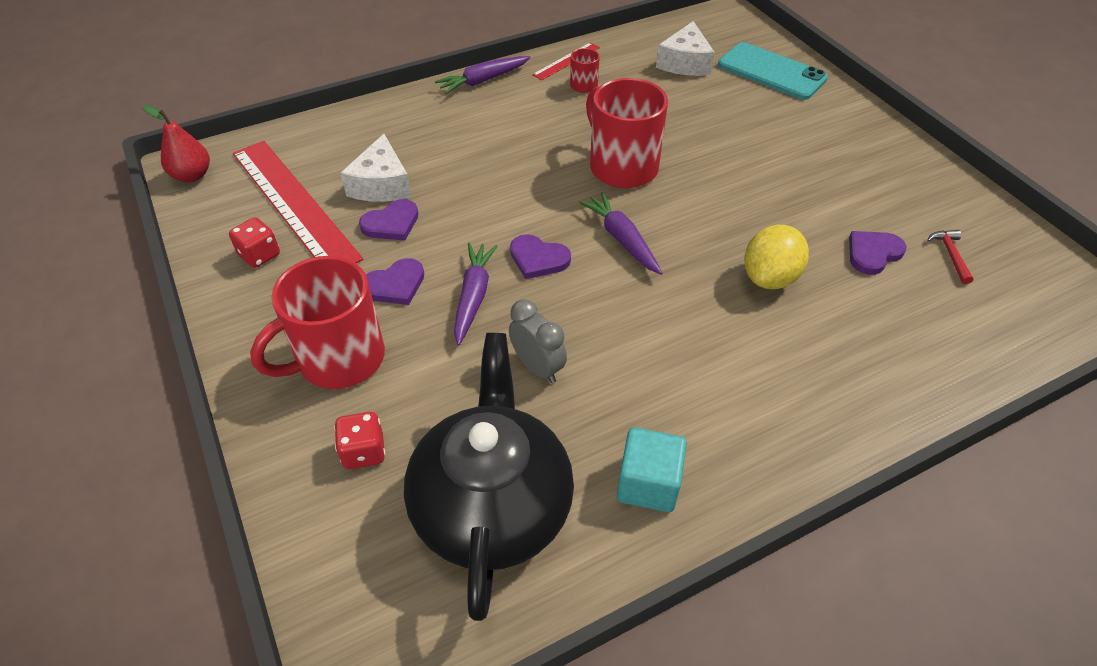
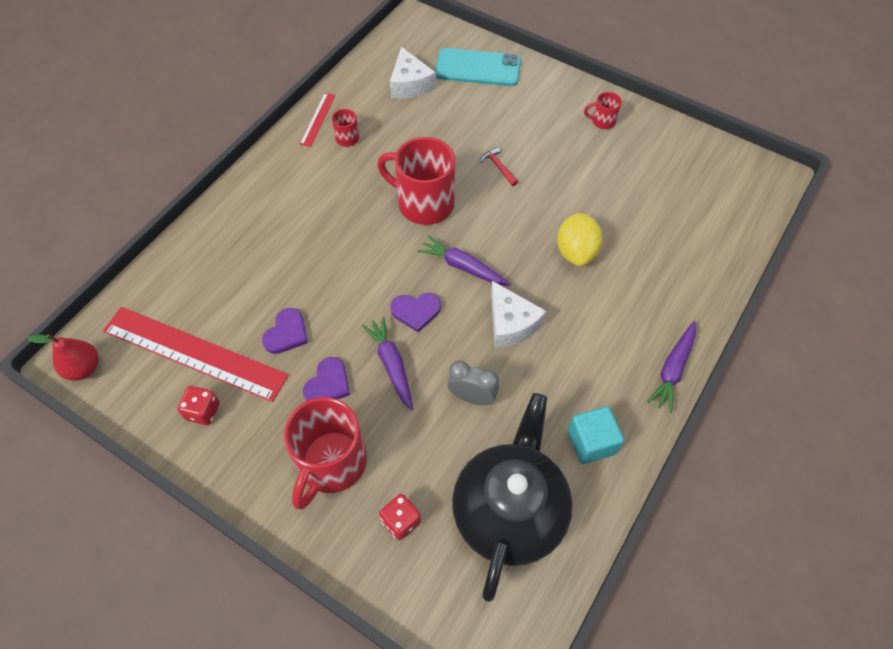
camera: 30 degrees left, 10 degrees up
white cheese [340,134,411,202] -> white cheese moved to [491,281,546,348]
black teapot [404,333,574,621] -> black teapot turned 45 degrees clockwise [452,393,573,602]
purple carrot [435,56,531,94] -> purple carrot moved to [647,321,696,413]
purple heart [849,231,906,275] -> none
red hammer [927,230,974,284] -> red hammer moved to [481,147,518,186]
none -> red mug [584,92,622,129]

